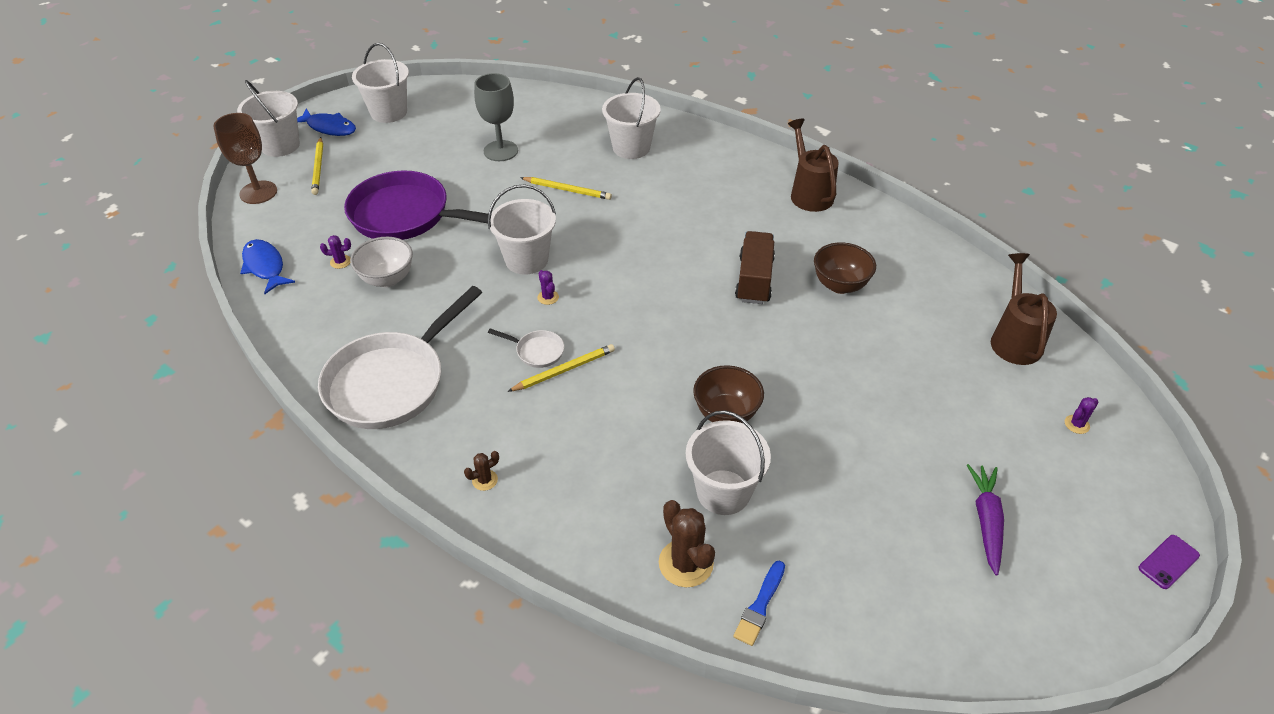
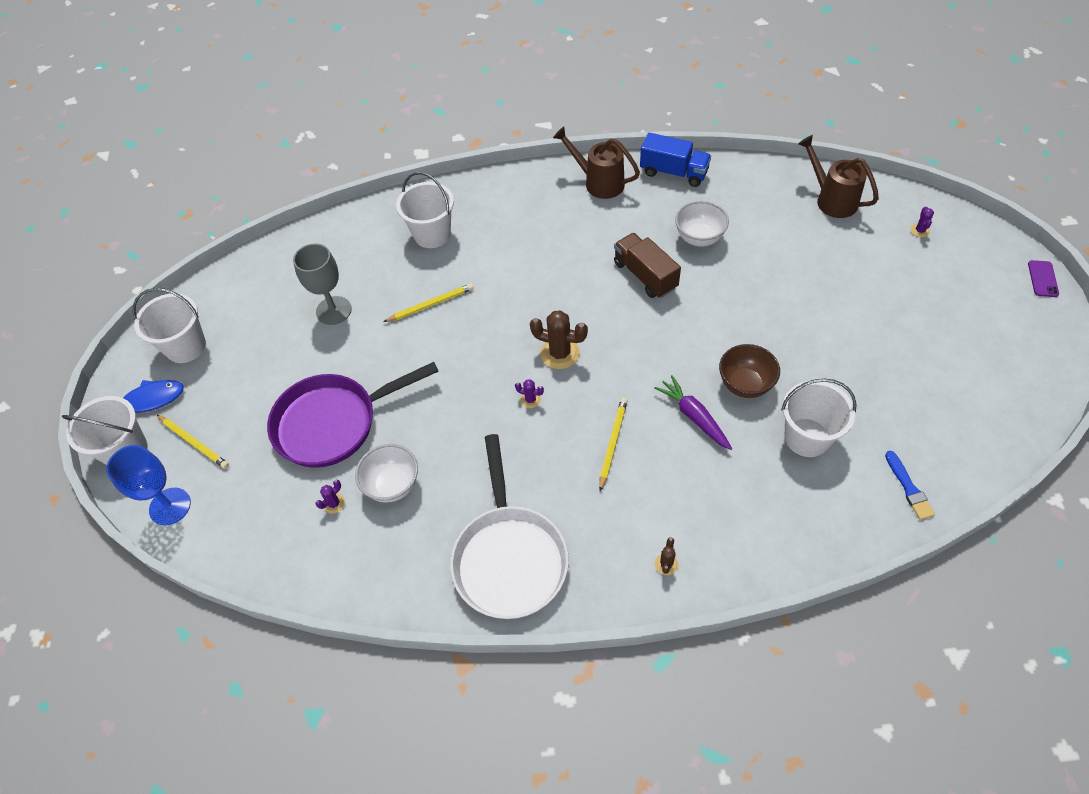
camera: 40 degrees left, 10 degrees up
brown goblet [213,113,277,204] -> blue goblet [106,445,191,526]
blue fish [240,239,295,294] -> none
white bucket [488,184,556,275] -> none
white pan [488,328,564,368] -> none
brown cactus [659,500,715,587] -> brown cactus moved to [530,310,588,369]
brown bowl [814,242,876,294] -> white bowl [675,201,729,247]
purple carrot [967,464,1004,576] -> purple carrot moved to [654,375,732,450]
none -> blue truck [640,133,711,187]

